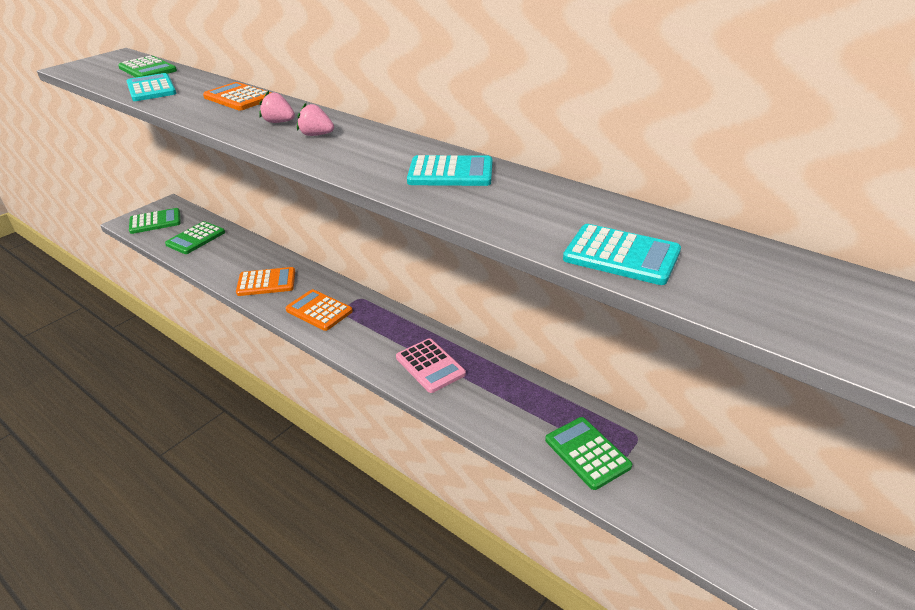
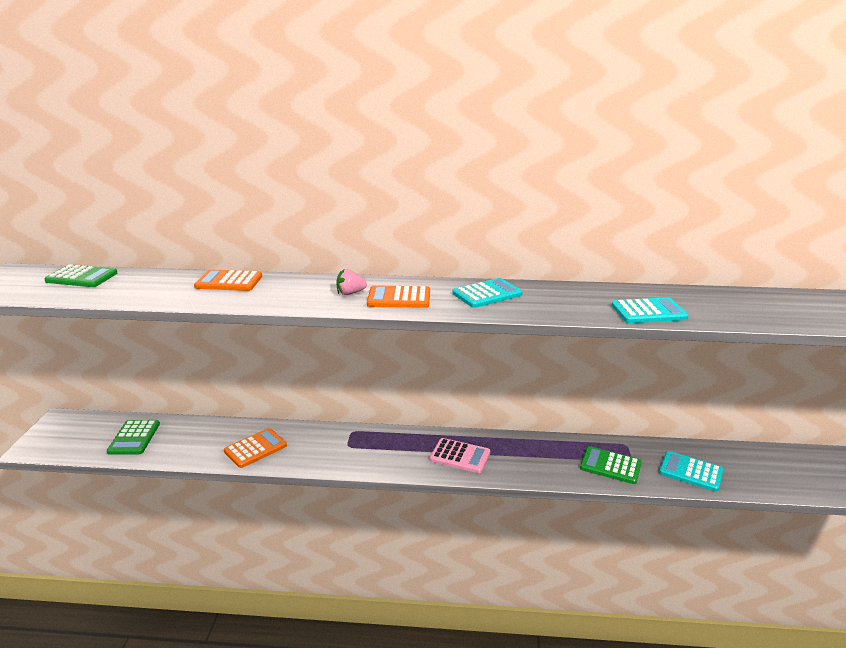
camera: 35 degrees left, 10 degrees down
turquoise calculator [127,73,176,101] -> turquoise calculator moved to [659,451,723,492]
green calculator [129,208,181,234] -> none
pink strawberry [259,91,295,123] -> none
orange calculator [285,289,353,331] -> orange calculator moved to [367,285,430,308]

